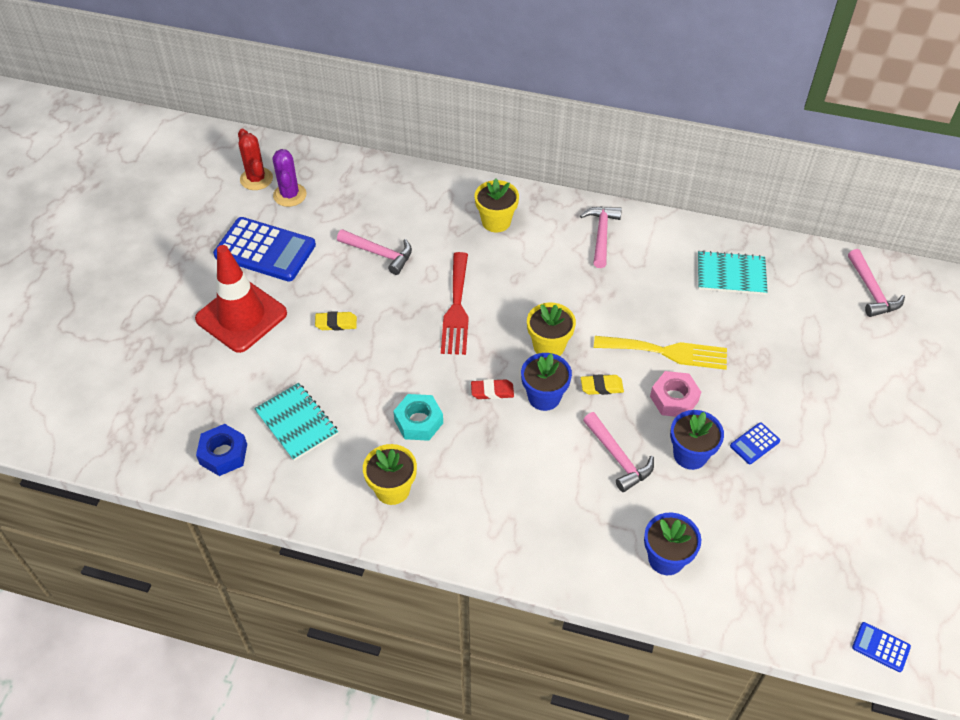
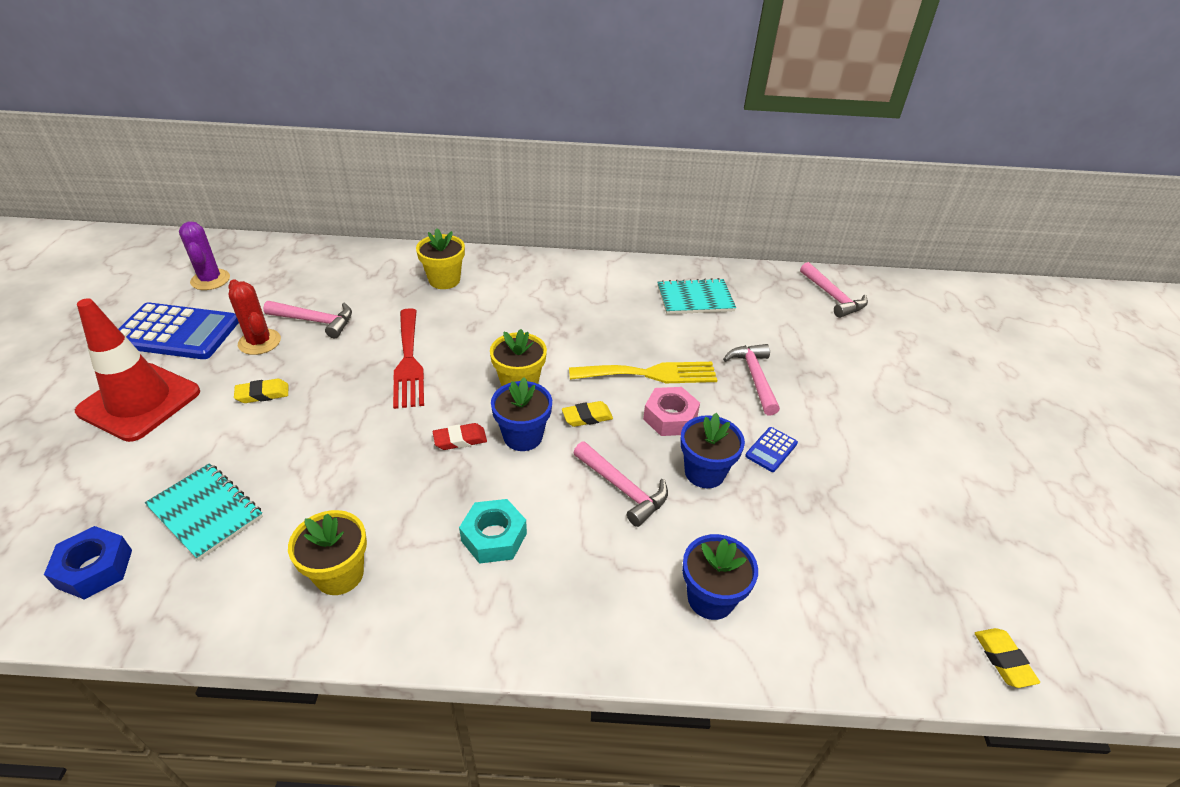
camera: 15 degrees left, 10 degrees down
red cactus [238,129,273,190] -> red cactus moved to [228,279,281,355]
turquoise nut [393,394,443,441] -> turquoise nut moved to [459,499,527,564]
pink hammer [580,206,622,268] -> pink hammer moved to [723,344,780,415]
blue calculator [852,622,911,672] -> yellow eraser [975,628,1040,688]

